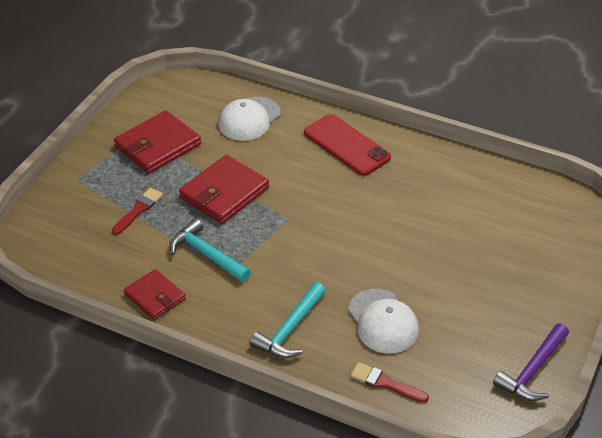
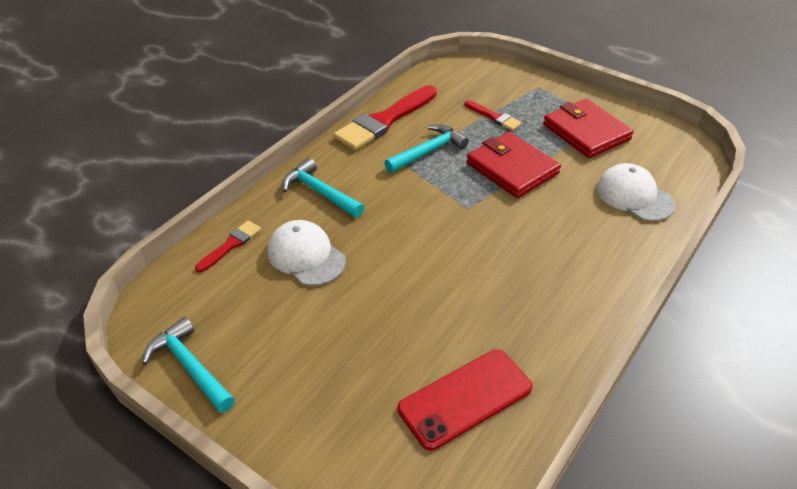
camera: 100 degrees right, 0 degrees up
red wallet [124,269,186,320] -> red brush [334,85,437,150]
red phone [304,114,391,176] -> red phone moved to [398,349,533,451]
white cap [348,289,419,354] -> white cap turned 60 degrees clockwise [268,220,346,286]
purple hammer [493,323,569,401] -> turquoise hammer [142,317,235,413]

